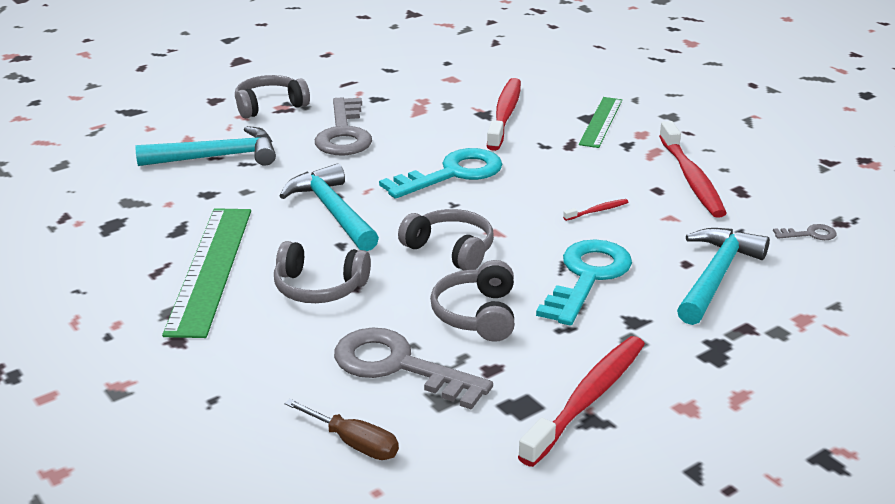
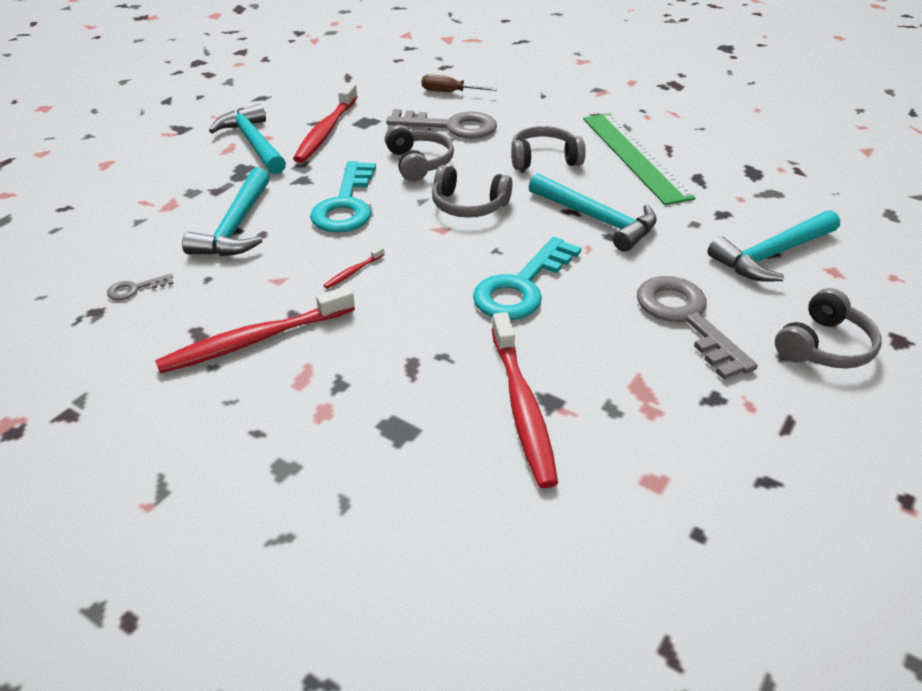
camera: 160 degrees right, 10 degrees up
green ruler [579,97,622,148] -> none
red toothbrush [659,121,727,218] -> red toothbrush turned 90 degrees counterclockwise [155,286,355,373]
none -> turquoise hammer [209,104,286,174]

